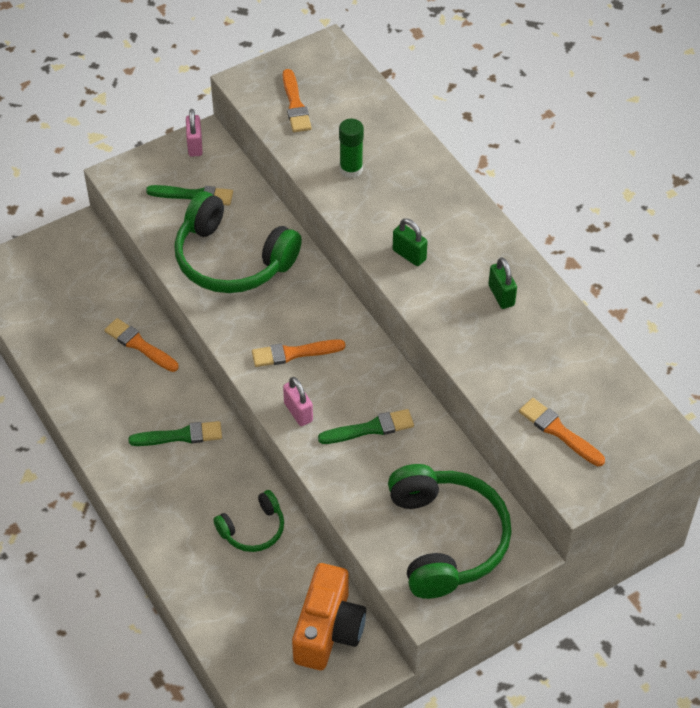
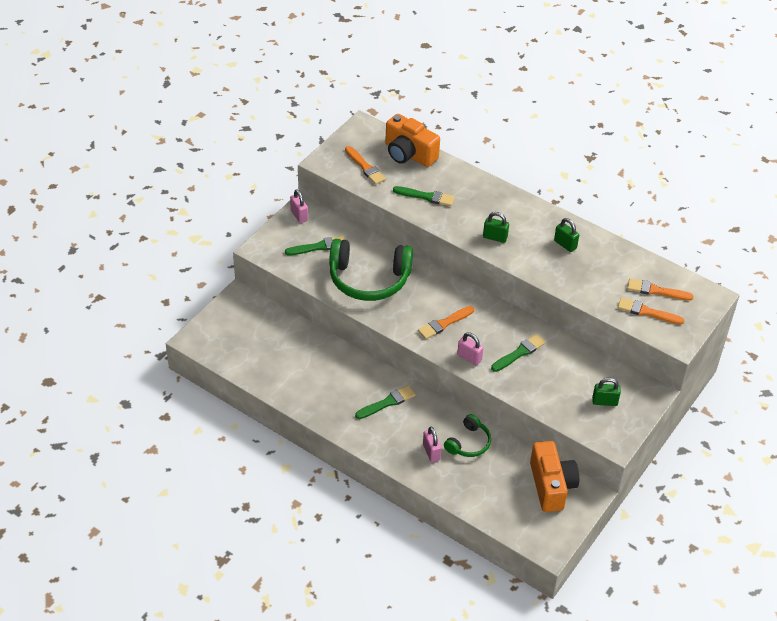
camera: 25 degrees left, 5 degrees down
orange brush [105,318,179,372] -> orange brush moved to [627,278,694,301]
green glue stick [339,119,364,178] -> green brush [393,186,455,206]
green headphones [388,464,512,599] -> green padlock [592,378,621,406]
none -> orange camera [385,114,440,167]
none -> pink padlock [423,426,441,462]

